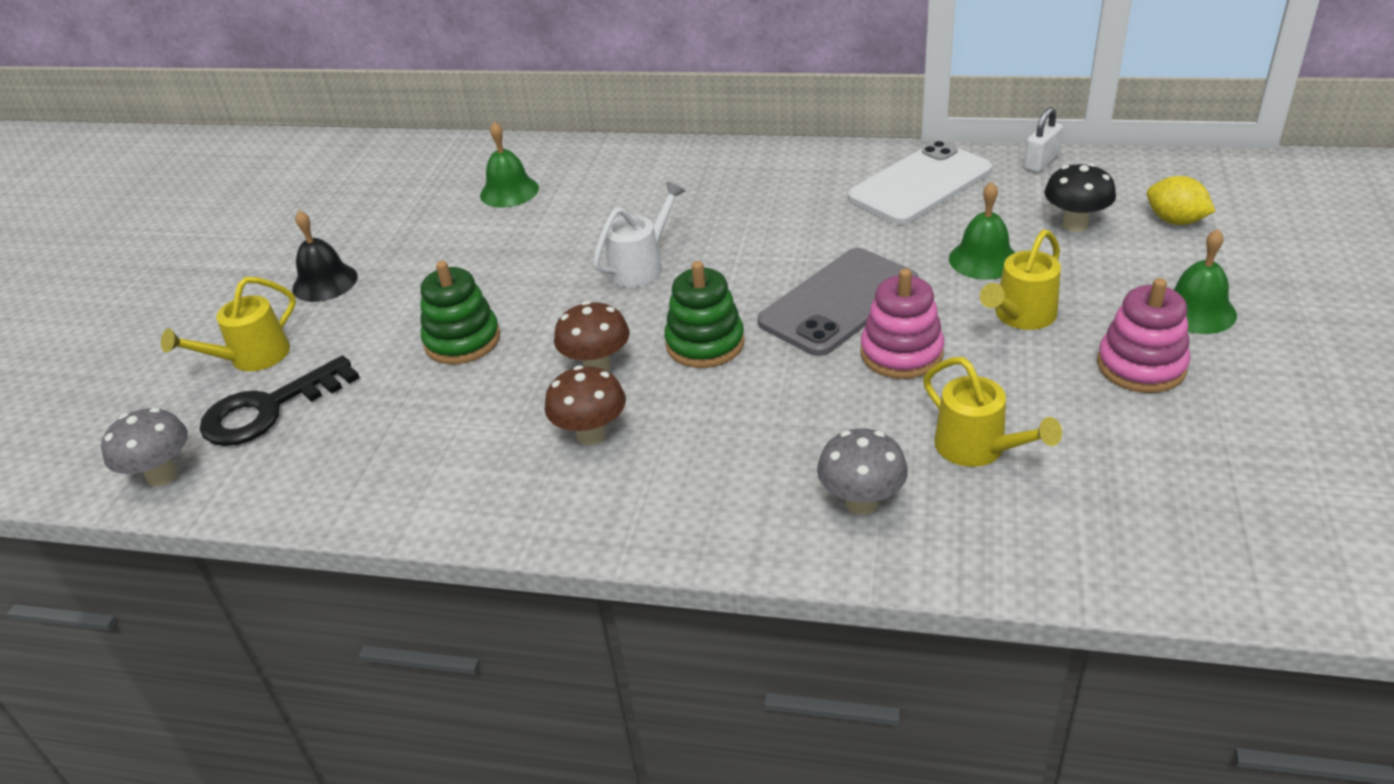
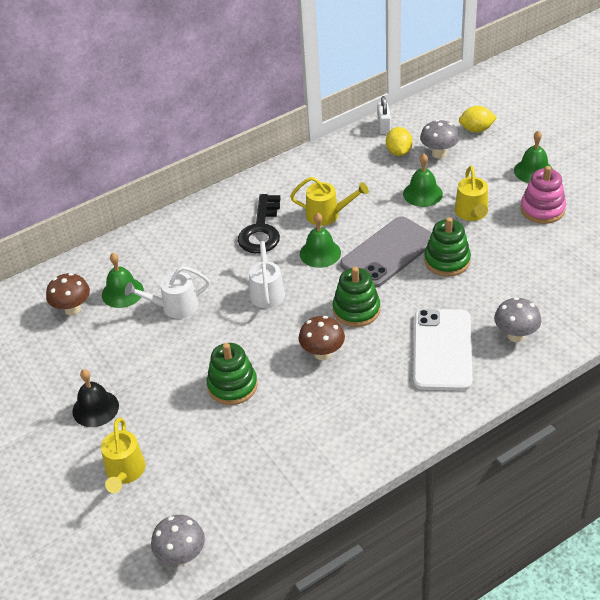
camera: 45 degrees left, 5 degrees up
black key [200,355,360,446] -> black key moved to [238,194,280,254]
brown mushroom [545,366,626,445] -> brown mushroom moved to [46,273,90,316]
grey phone [758,248,919,356] -> grey phone turned 45 degrees clockwise [340,216,432,288]
white phone [848,141,992,225] -> white phone moved to [413,309,472,391]
pink stacking toy [860,268,944,379] -> green stacking toy [424,217,471,276]
yellow watering can [923,357,1062,467] -> yellow watering can moved to [290,177,369,226]
black mushroom [1044,163,1116,232] -> grey mushroom [420,120,459,159]
none -> white watering can [125,266,210,319]
none -> green bell [300,213,341,268]
none -> yellow lemon [386,127,413,156]

